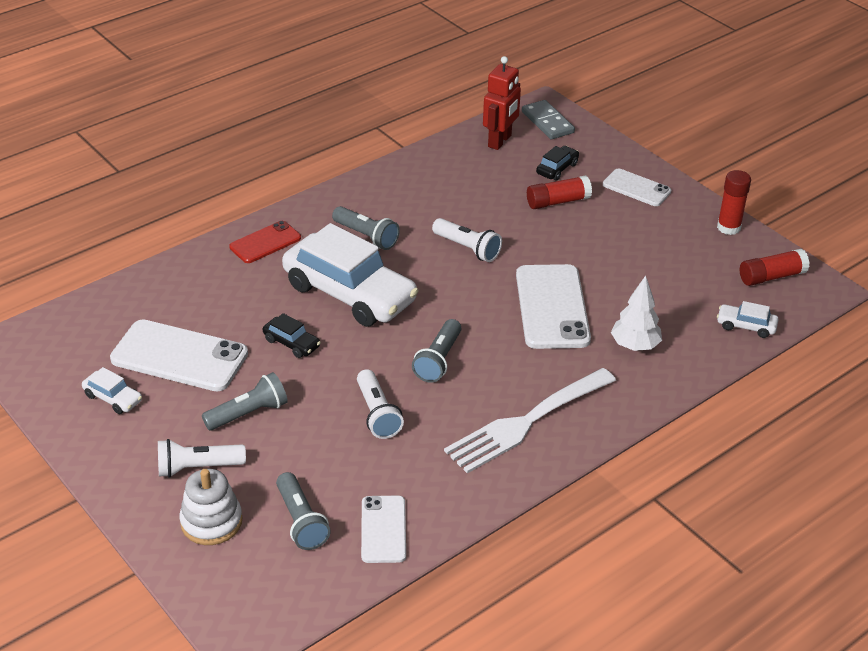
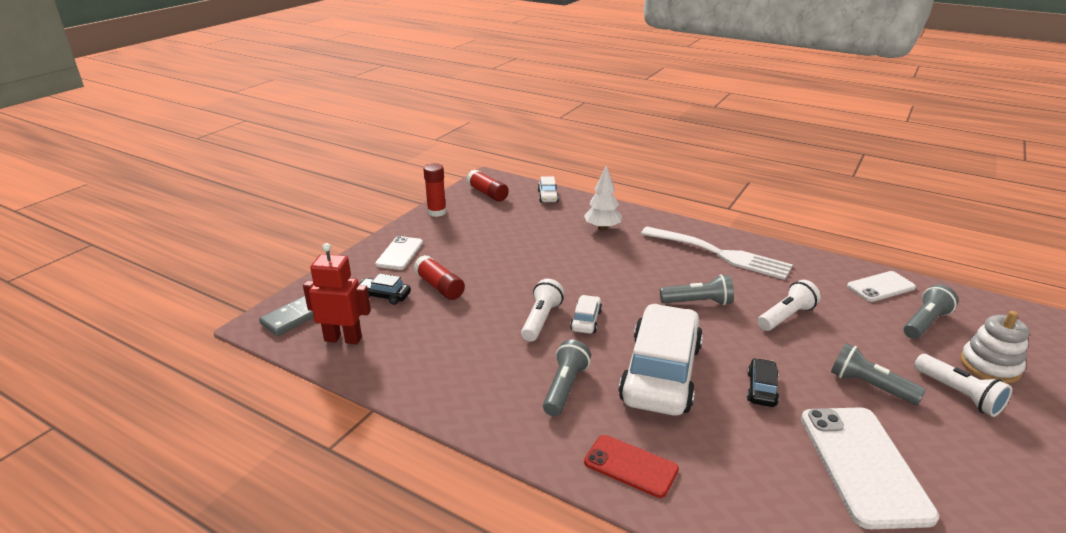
camera: 110 degrees left, 10 degrees down
white car [82,367,142,414] -> white car moved to [570,295,602,334]
white phone [516,264,591,349] -> none

